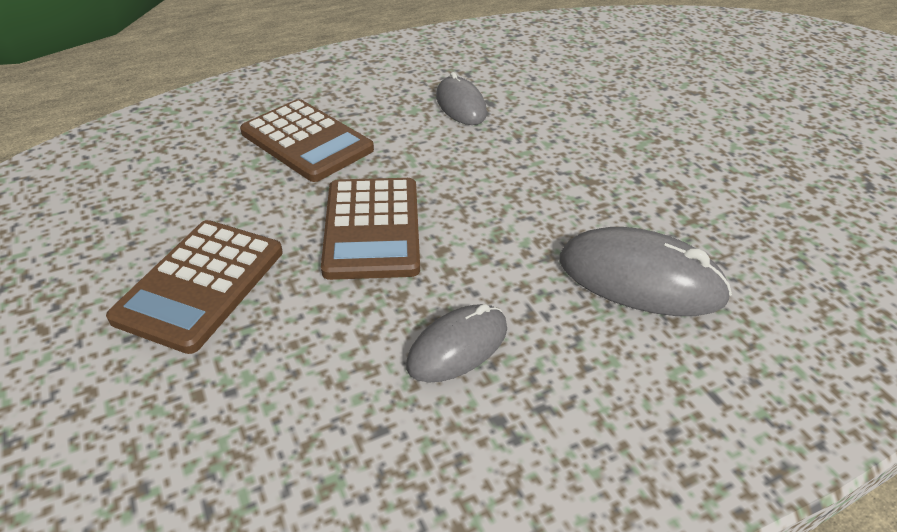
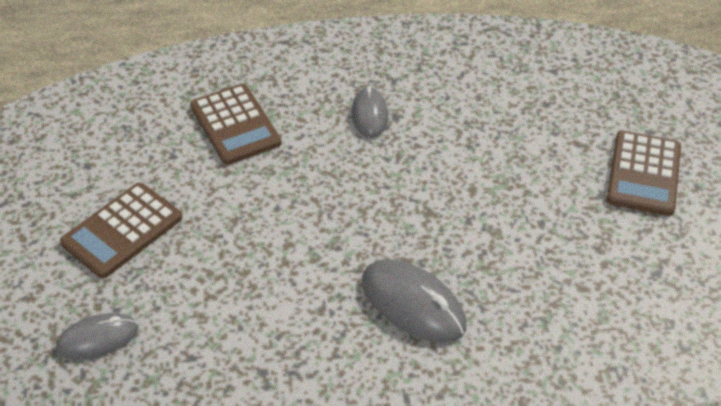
camera: 20 degrees right, 5 degrees up
brown calculator [321,178,420,280] -> brown calculator moved to [606,131,681,216]
grey mouse [406,304,507,382] -> grey mouse moved to [56,313,138,360]

